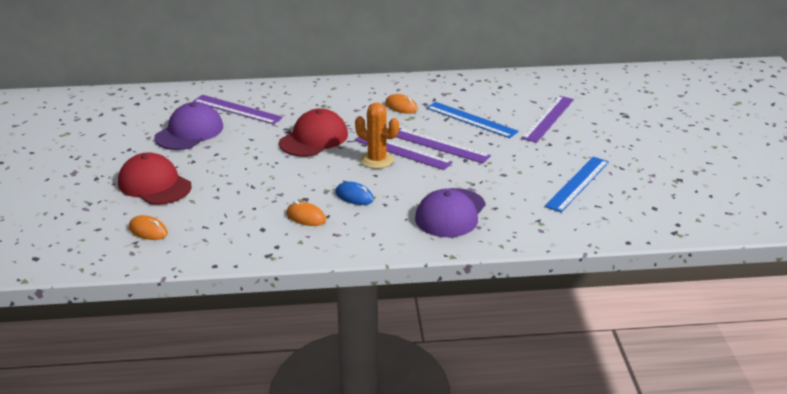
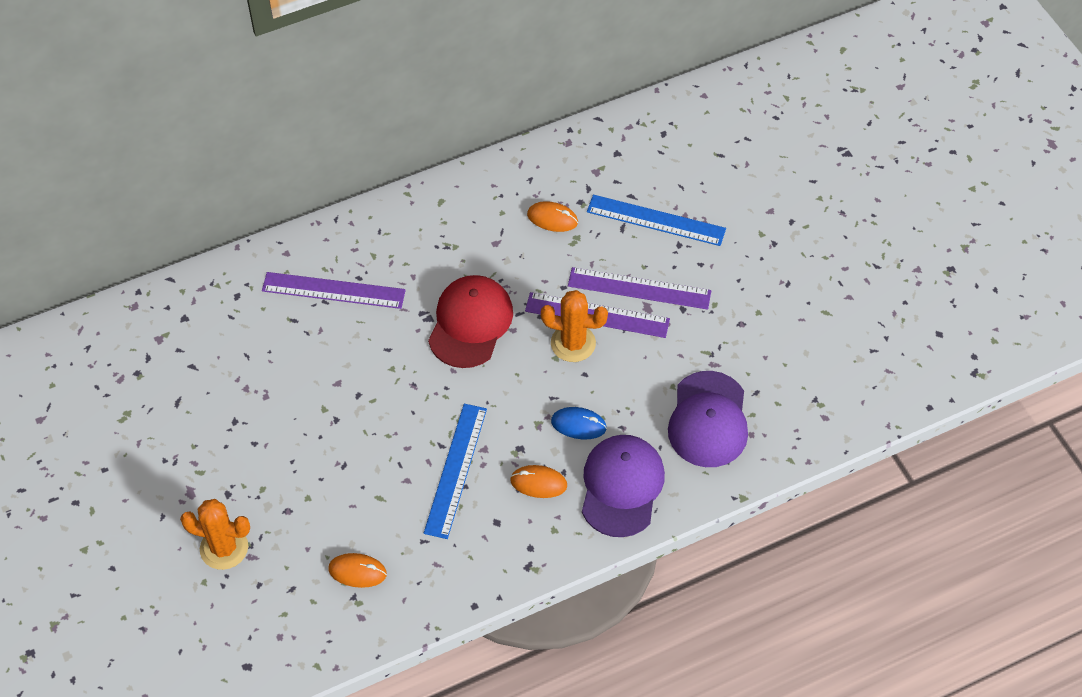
camera: 20 degrees left, 25 degrees up
red cap [118,152,192,205] -> none
purple cap [154,102,223,150] -> purple cap moved to [582,435,665,537]
purple ruler [521,96,574,143] -> none
blue ruler [545,157,609,212] -> blue ruler moved to [424,404,487,539]
none -> orange cactus [180,499,250,570]

